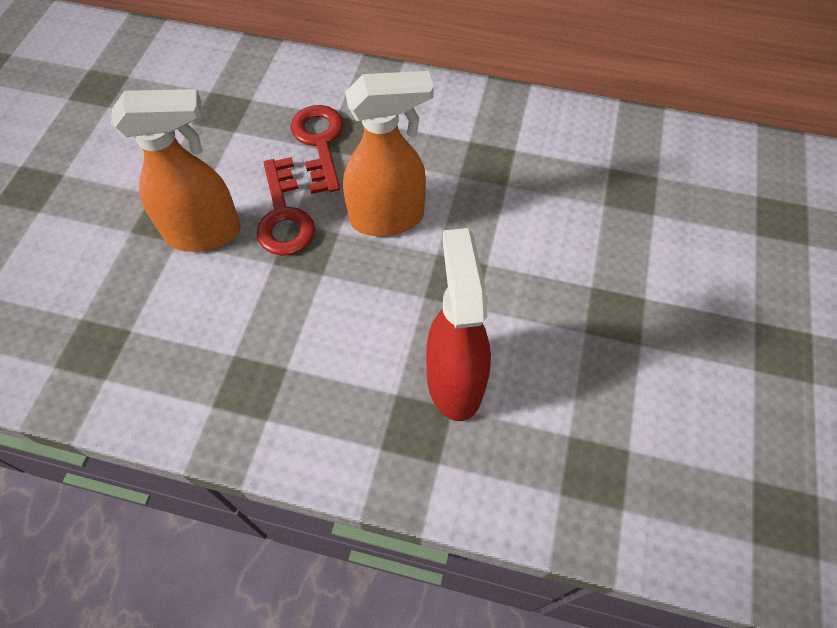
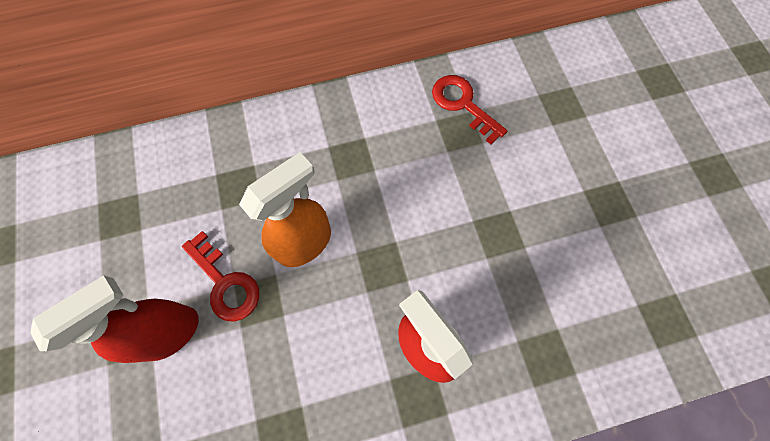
camera: 30 degrees left, 10 degrees up
orange spray bottle [111,89,241,252] -> red spray bottle [30,275,199,363]
red key [290,105,344,194] -> red key moved to [432,75,508,144]

